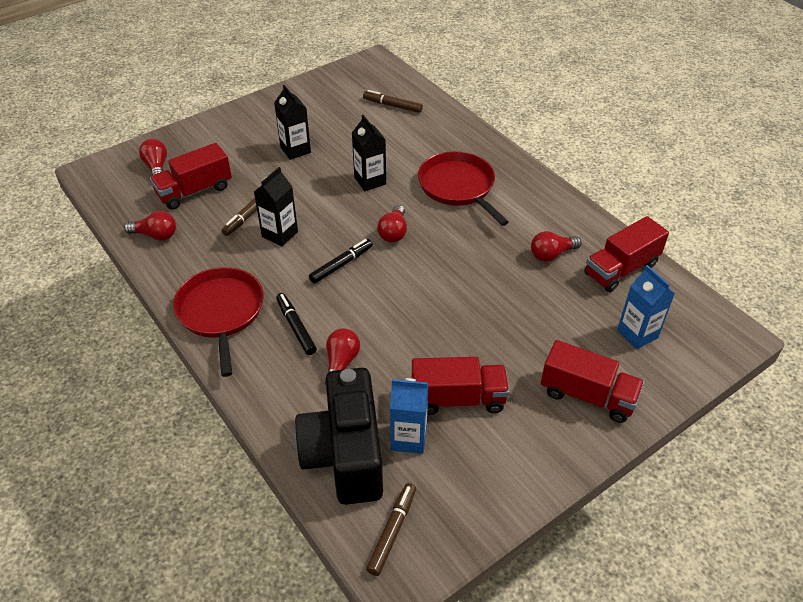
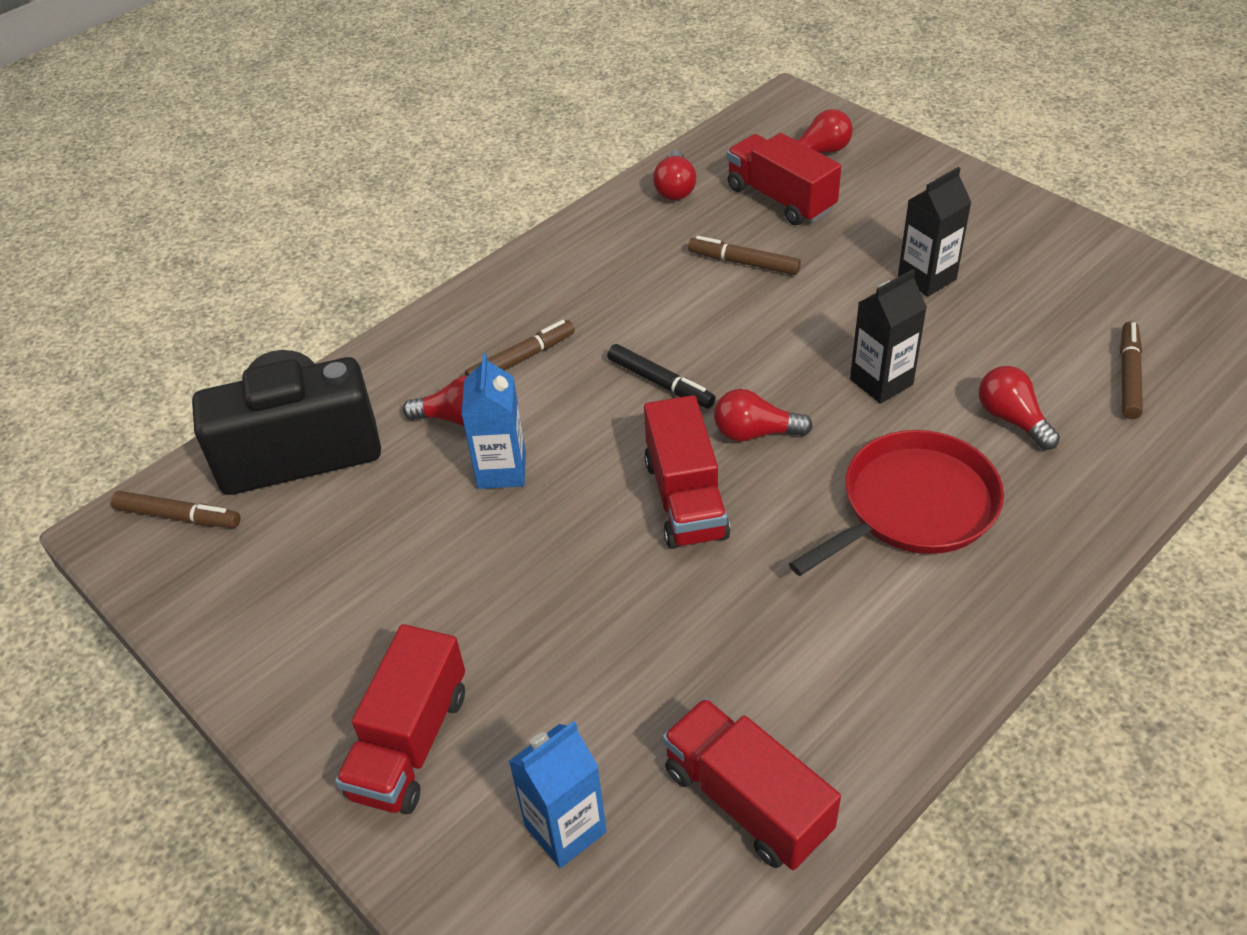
camera: 85 degrees right, 0 degrees up
red pan [173,267,264,377] -> none
black carton [254,167,298,246] -> none
black marker [276,293,317,355] -> brown marker [465,320,575,376]
blue carton [390,378,428,454] -> blue carton moved to [461,353,526,489]
red truck [412,357,510,415] -> red truck moved to [644,395,730,549]
red light bulb [531,231,581,262] -> red light bulb moved to [979,366,1060,450]

